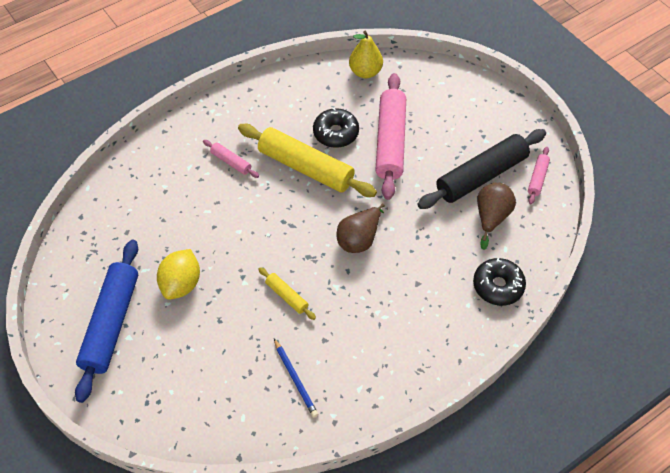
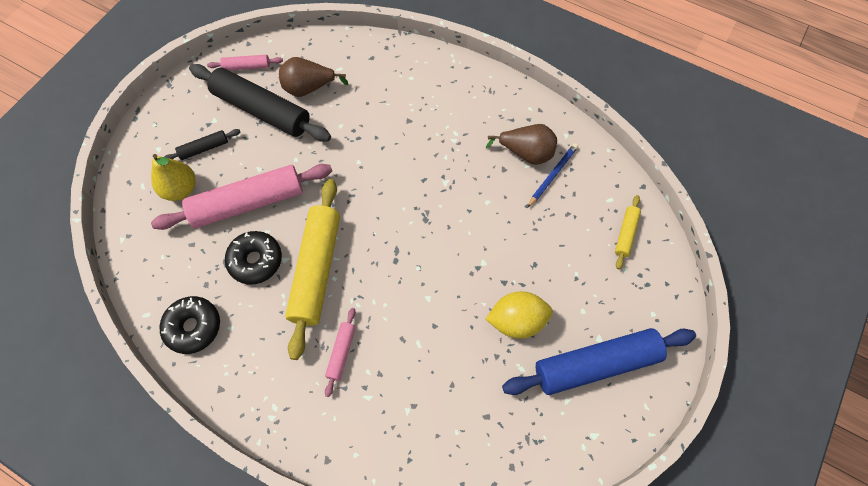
camera: 115 degrees left, 10 degrees up
yellow rolling pin [258,267,316,320] -> yellow rolling pin moved to [615,195,641,269]
brown pear [337,203,385,253] -> brown pear moved to [486,124,557,165]
yellow pear [349,31,383,78] -> yellow pear moved to [151,154,196,201]
black donut [473,258,526,306] -> black donut moved to [160,296,220,354]
none -> black rolling pin [164,129,240,160]

